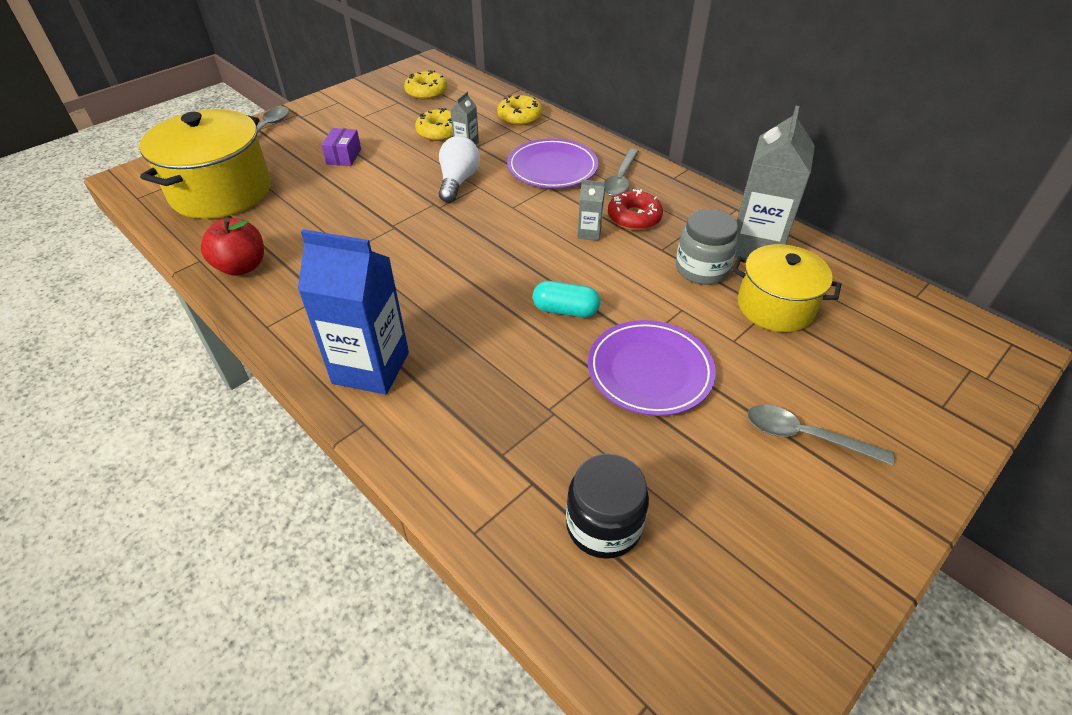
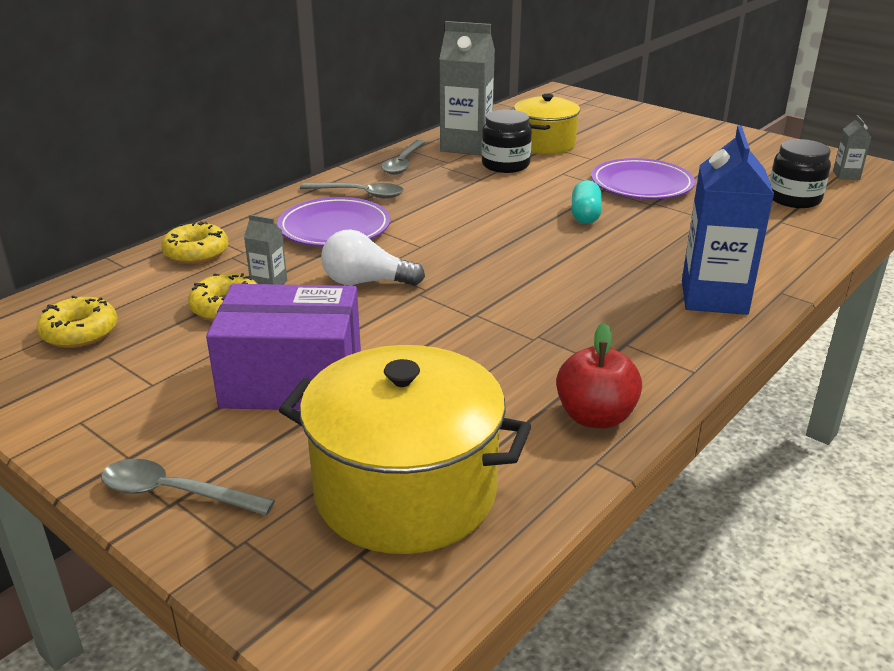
camera: 95 degrees left, 15 degrees down
purple box [321,128,361,166] -> purple box [206,284,361,410], size x2.30
grey carton [577,180,605,241] -> grey carton moved to [833,115,871,180]
red donut [608,189,663,230] -> none
grey jar [676,209,738,285] -> black jar [482,110,532,173]
grey spoon [747,405,895,466] -> grey spoon moved to [381,140,426,175]

